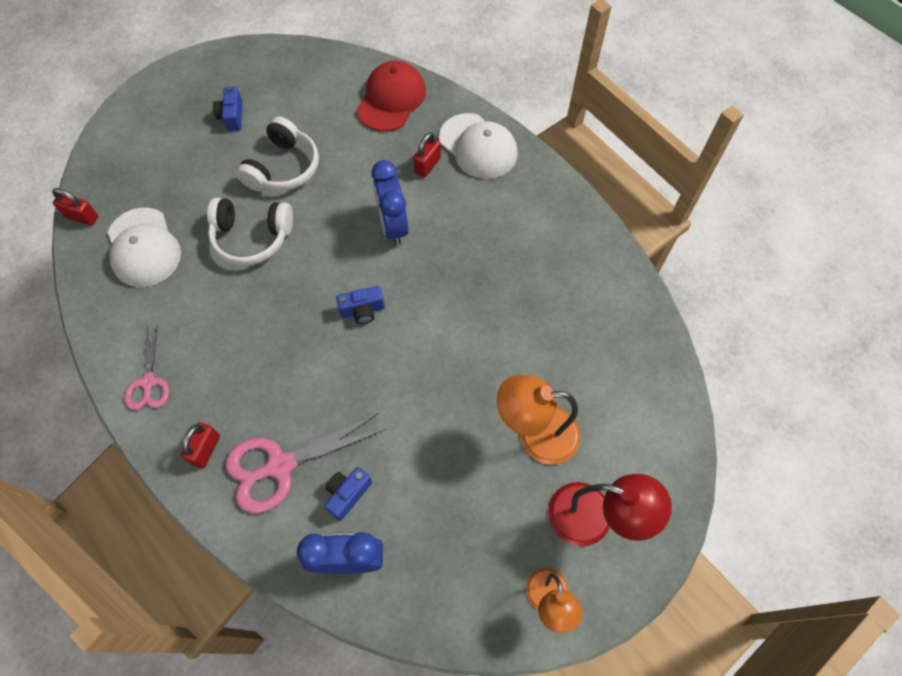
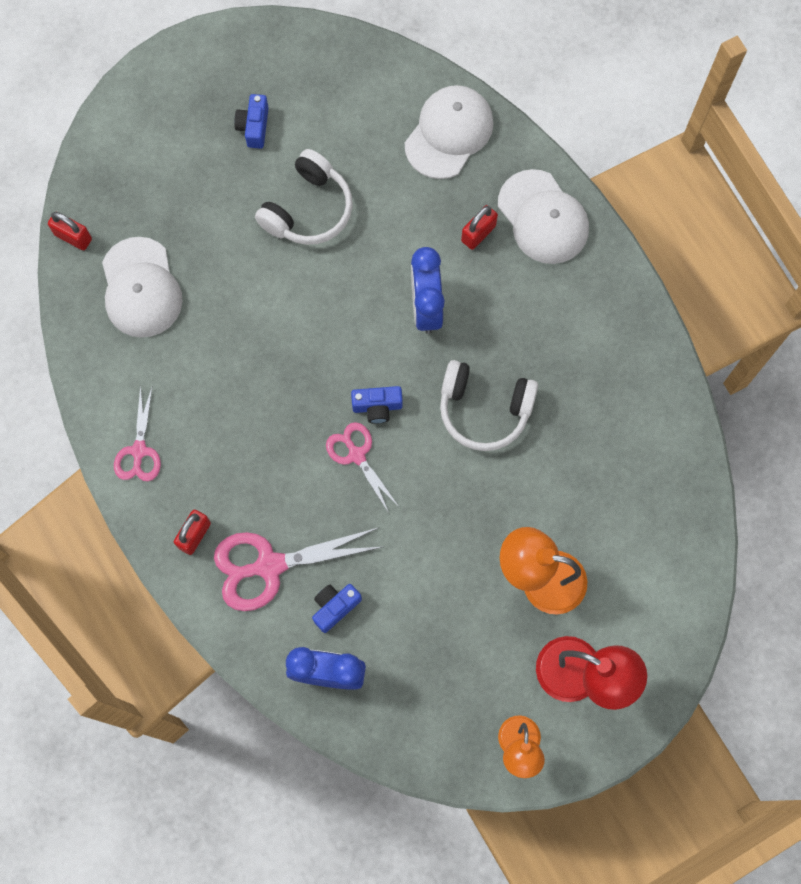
camera: 10 degrees right, 10 degrees up
white headphones [207,198,293,266] -> white headphones moved to [440,360,538,451]
red cap [356,61,426,131] -> white cap [405,85,494,179]
none -> pink scissors [326,422,400,513]

